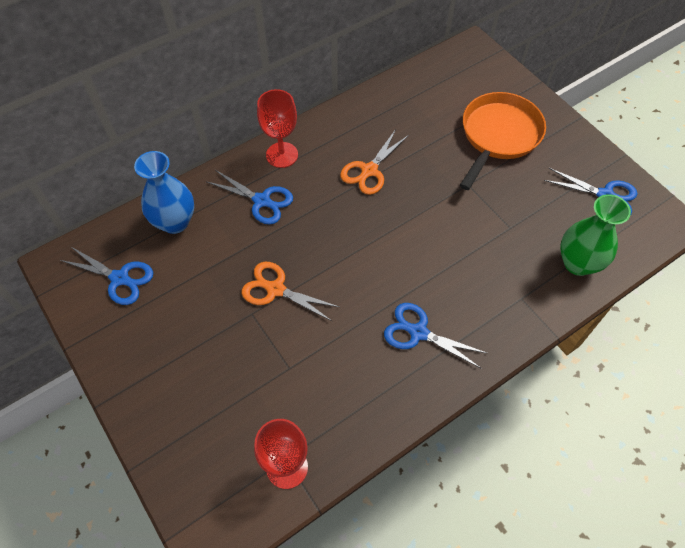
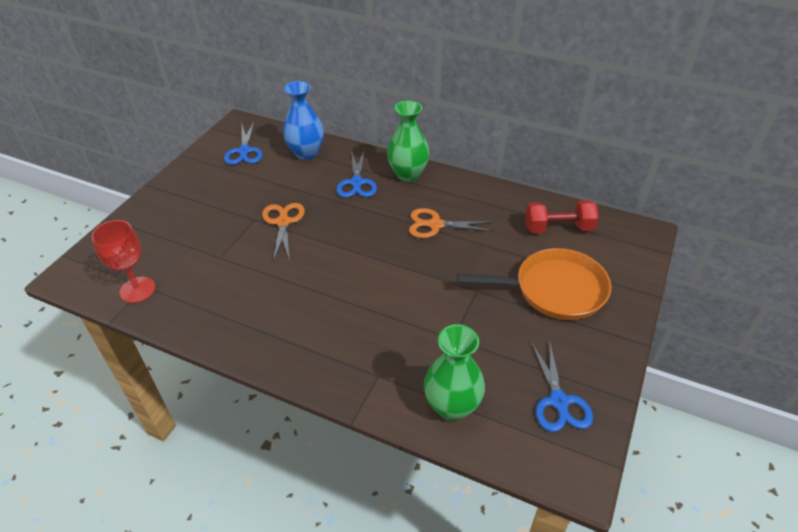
camera: 60 degrees right, 15 degrees down
red goblet [257,89,298,168] -> green vase [387,100,430,182]
blue scissors [384,303,487,369] -> none
none -> red dumbbell [525,200,599,233]

